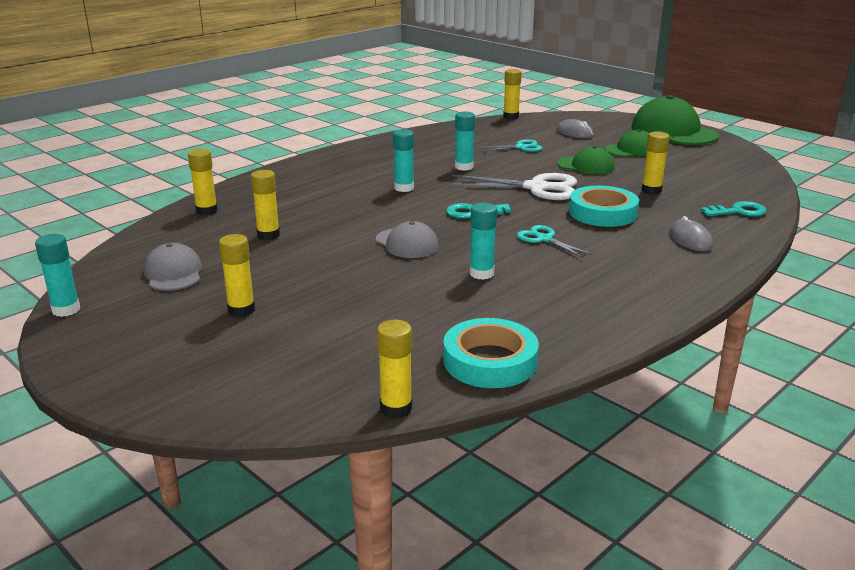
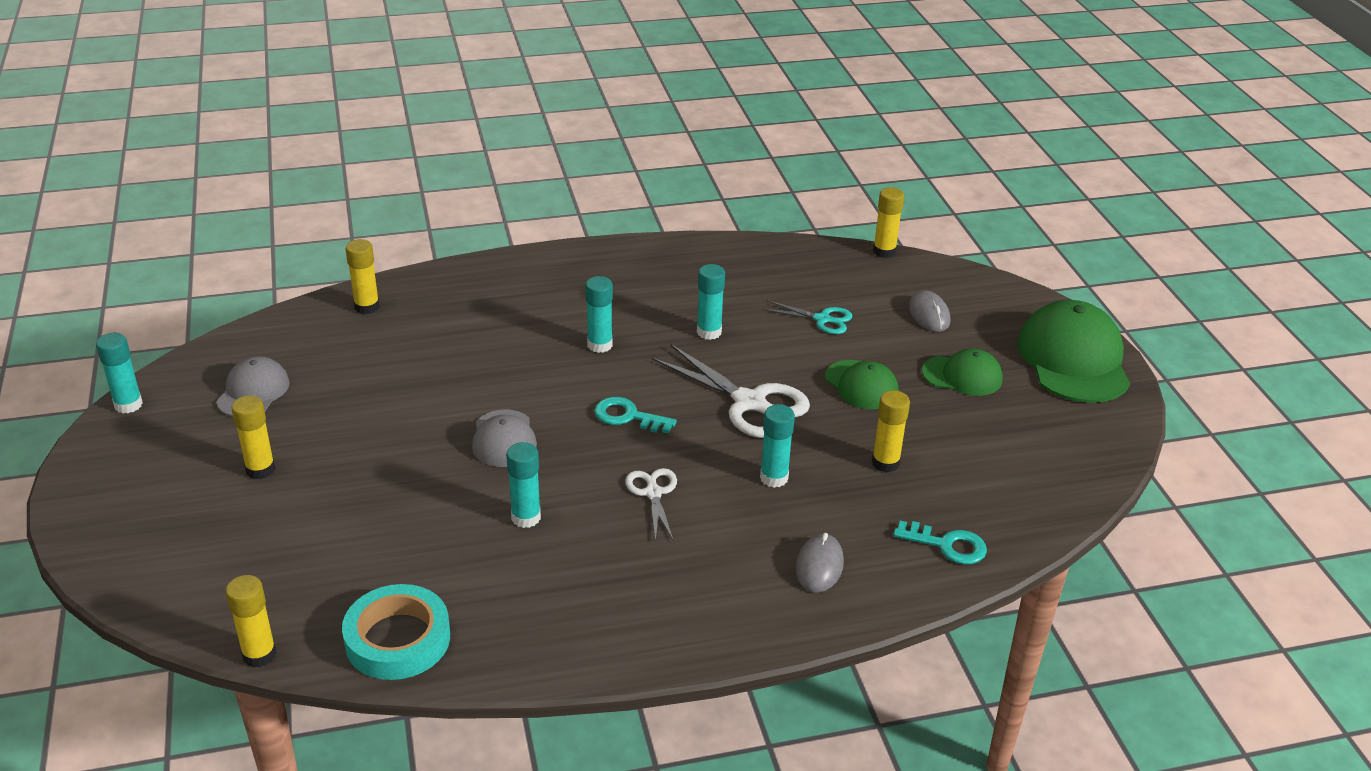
camera: 30 degrees right, 10 degrees up
yellow glue stick [251,170,280,240] -> none
turquoise scissors [517,225,593,258] -> white scissors [625,468,677,542]
turquoise tape [569,186,639,227] -> turquoise glue stick [760,404,795,488]

